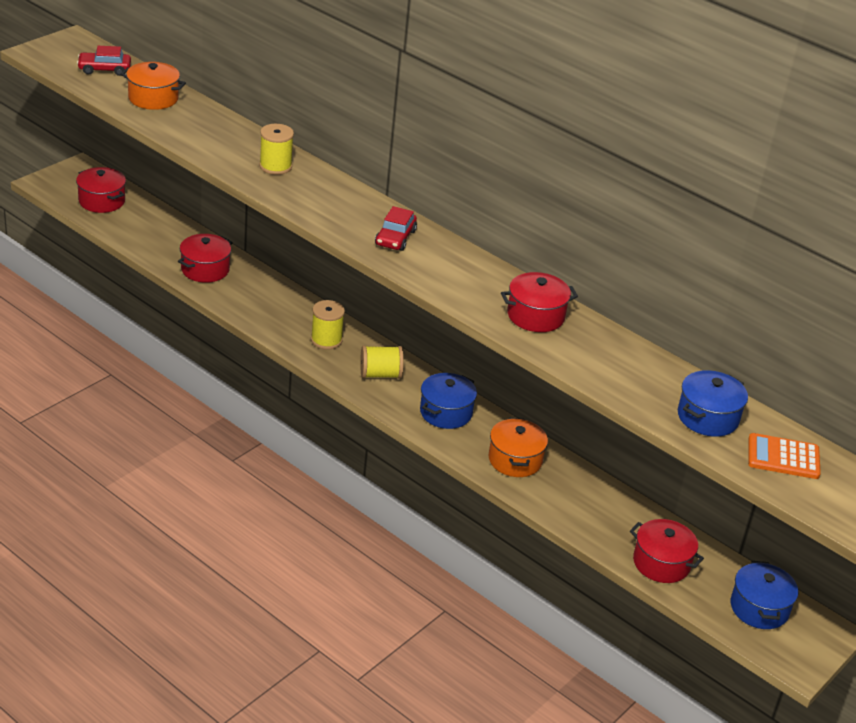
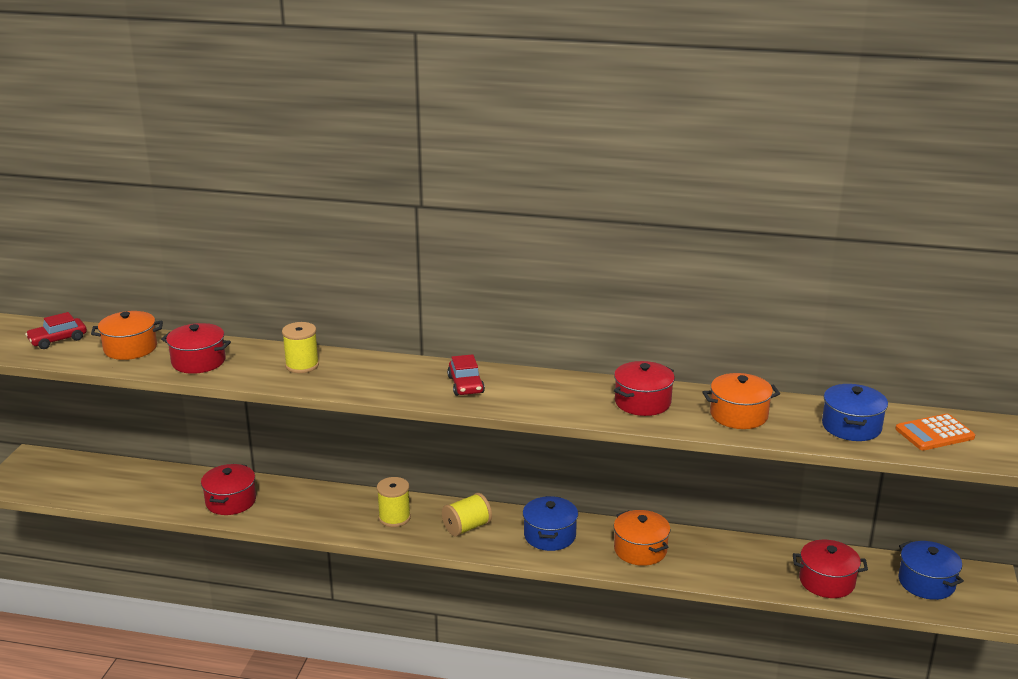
camera: 25 degrees left, 10 degrees down
red pot [76,167,126,213] -> red pot moved to [161,323,231,374]
none -> orange pot [703,373,780,429]

